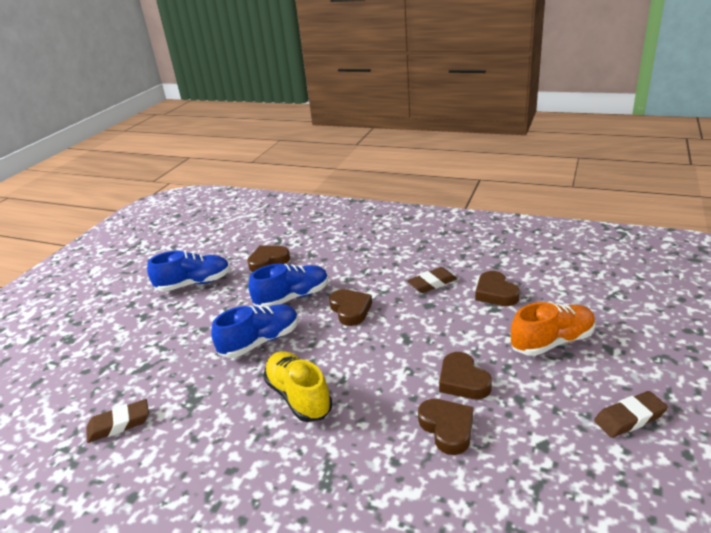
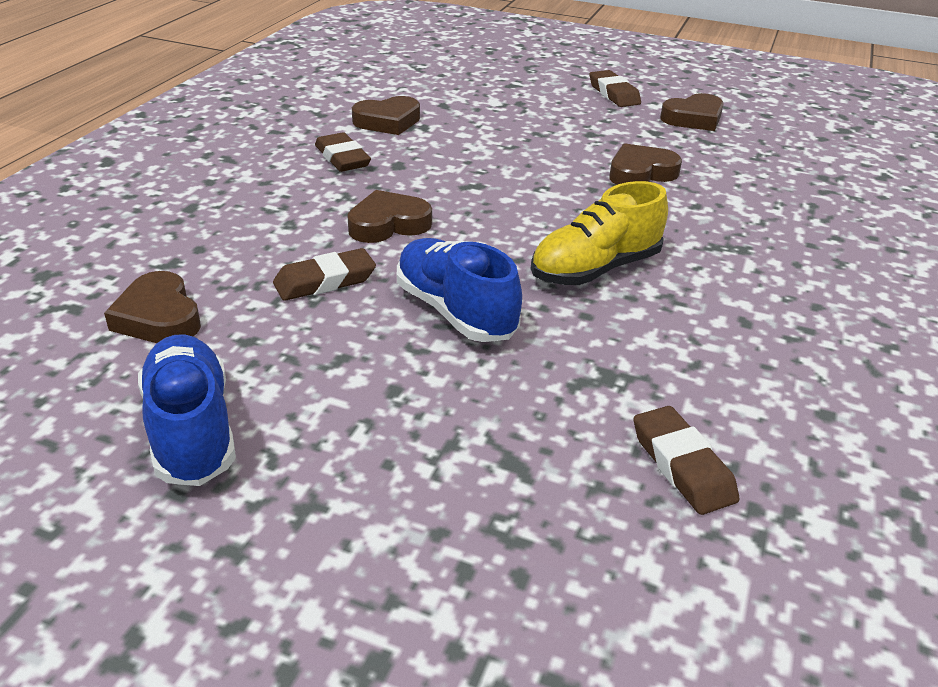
camera: 95 degrees left, 5 degrees up
blue shoe [248,264,328,307] -> brown eraser [273,248,376,301]
brown heart [439,352,492,399] -> brown heart moved to [660,93,724,131]
orange shoe [510,302,596,356] -> none

